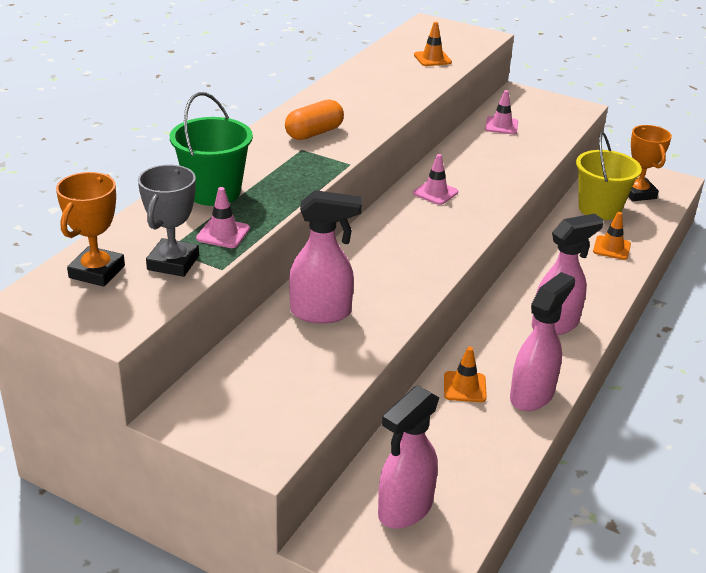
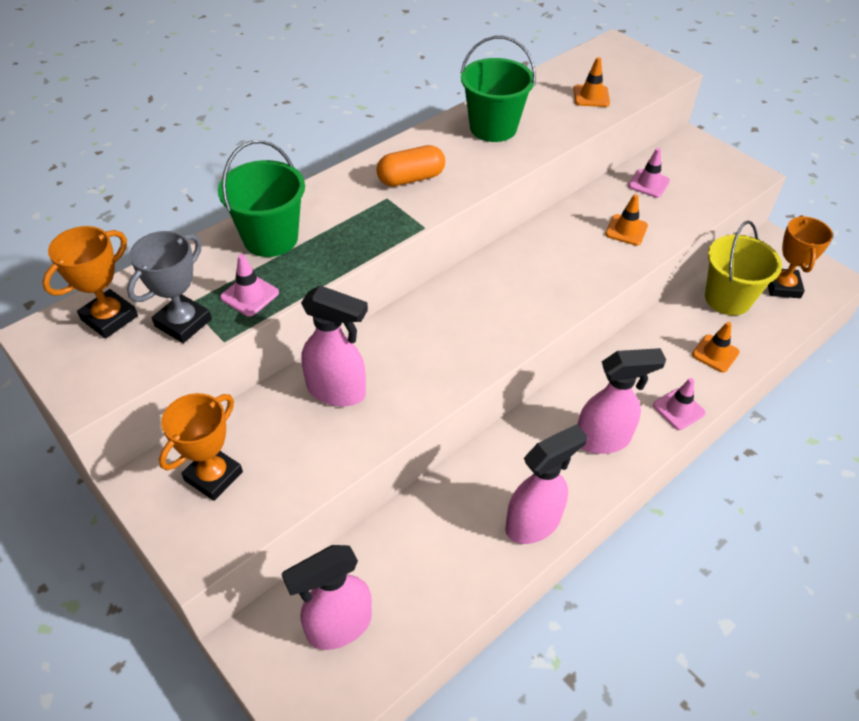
camera: 20 degrees right, 15 degrees up
pink traffic cone [413,154,458,205] -> pink traffic cone moved to [653,378,706,430]
orange traffic cone [444,347,487,402] -> orange traffic cone moved to [605,194,648,246]
none -> orange trophy [159,393,243,501]
none -> green bucket [461,36,536,142]

